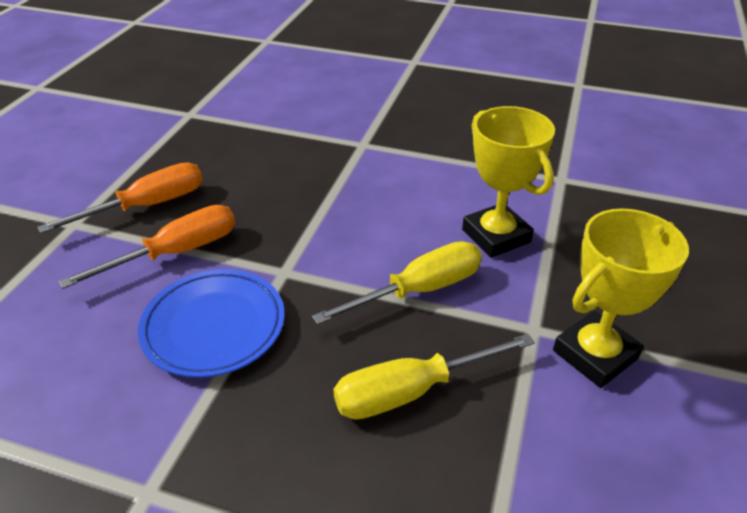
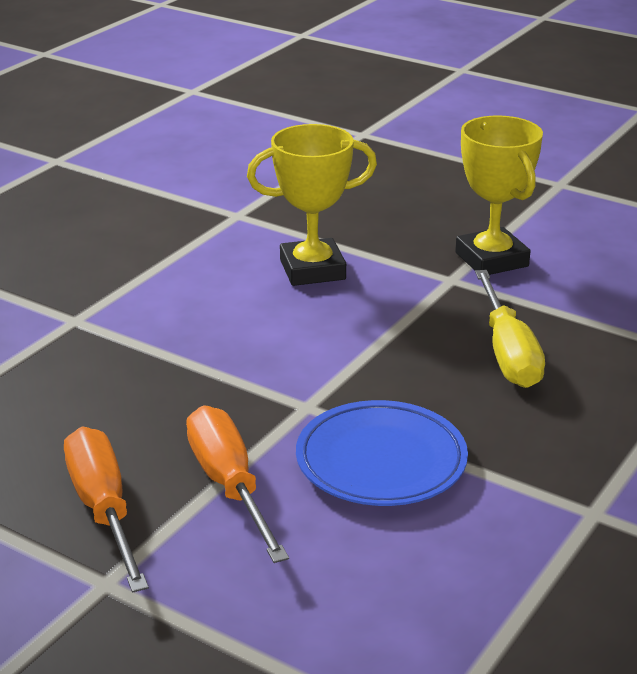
camera: 75 degrees left, 10 degrees down
yellow screwdriver [312,241,482,325] -> none

